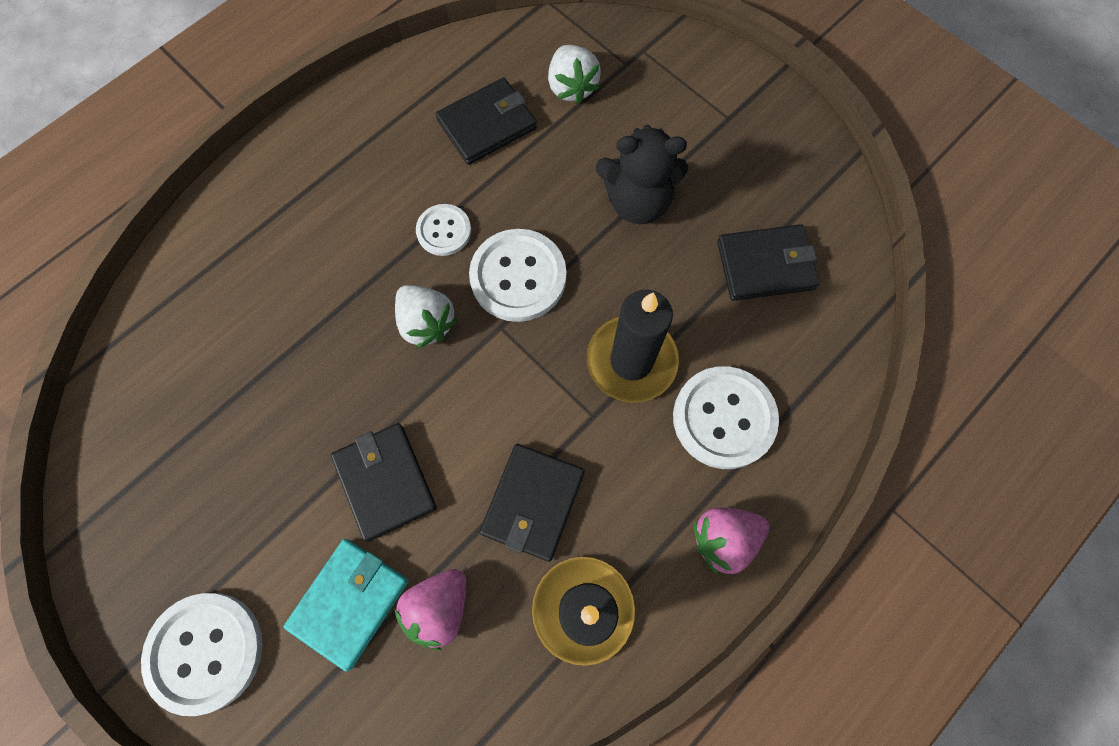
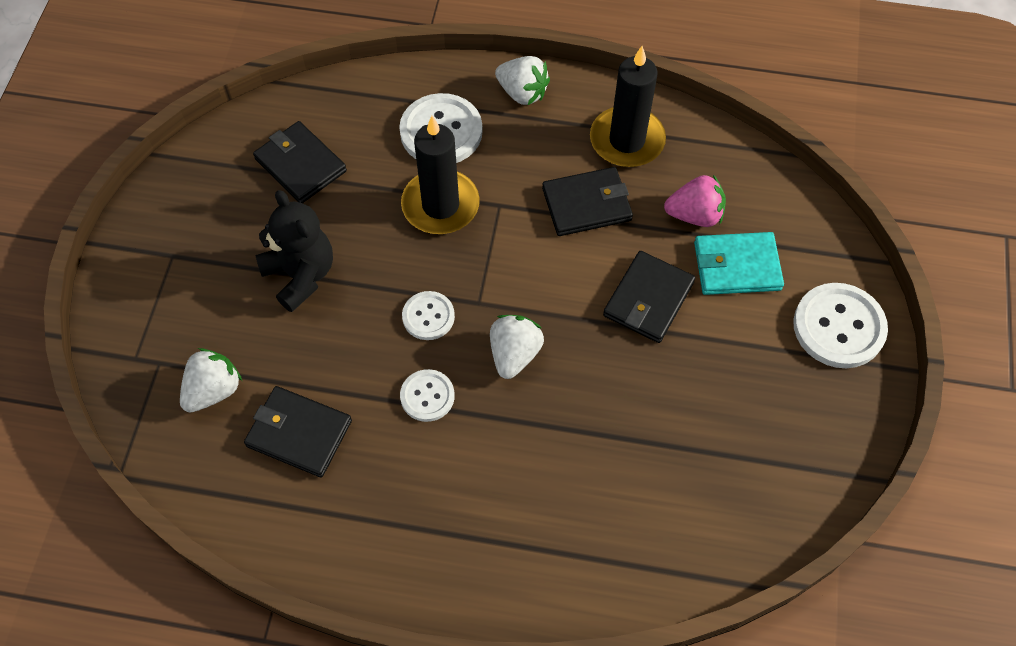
camera: 125 degrees left, 10 degrees down
white button [469,229,567,322] -> white button [402,291,455,340], size x0.58
pink strawberry [693,507,769,574] -> white strawberry [495,56,550,105]

